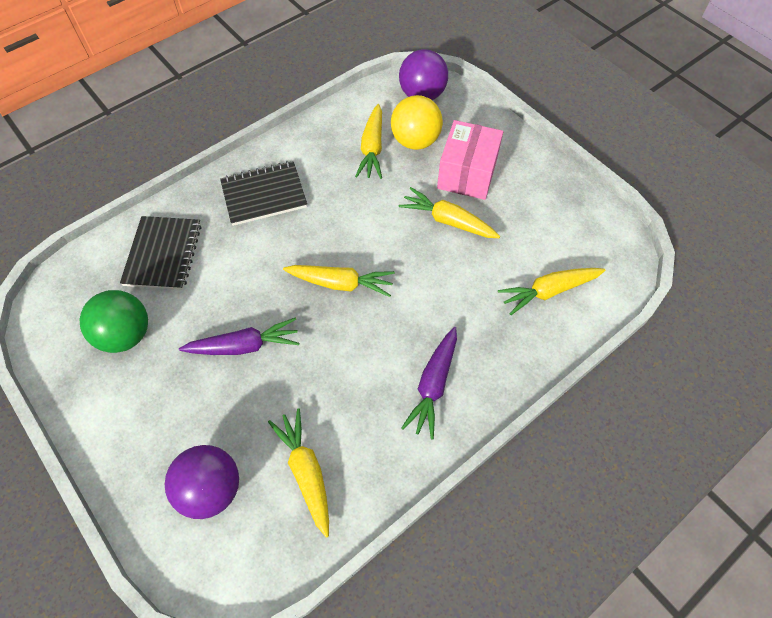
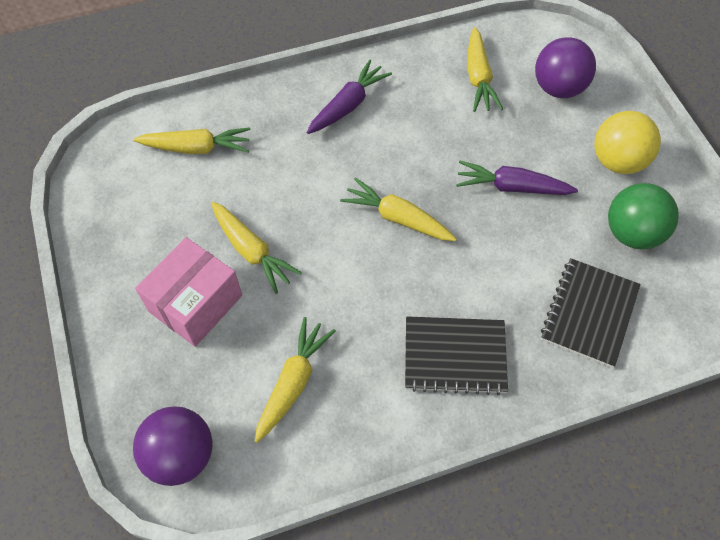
camera: 160 degrees left, 0 degrees up
yellow ball [391,95,443,150] -> yellow ball moved to [594,111,661,174]

